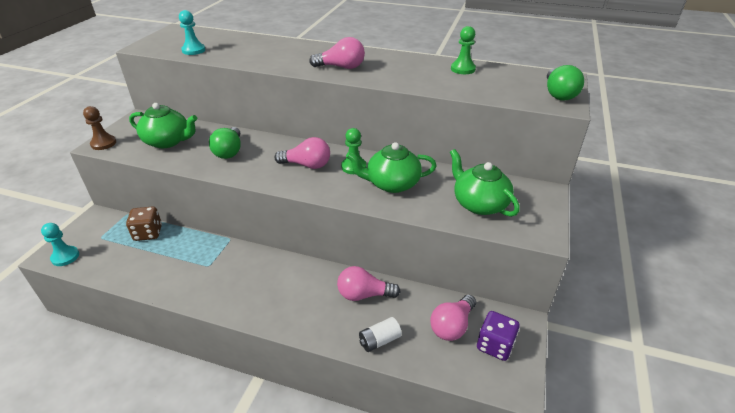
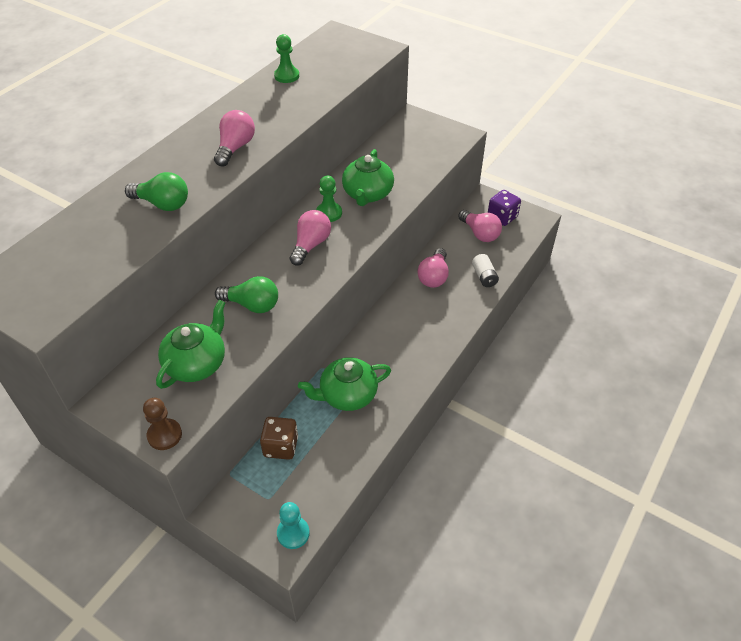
camera: 75 degrees left, 10 degrees up
turquoise pawn [179,10,205,55] -> none
green teapot [450,149,520,217] -> green teapot moved to [298,357,391,411]
green light bulb [547,65,584,101] -> green light bulb moved to [125,172,188,211]

